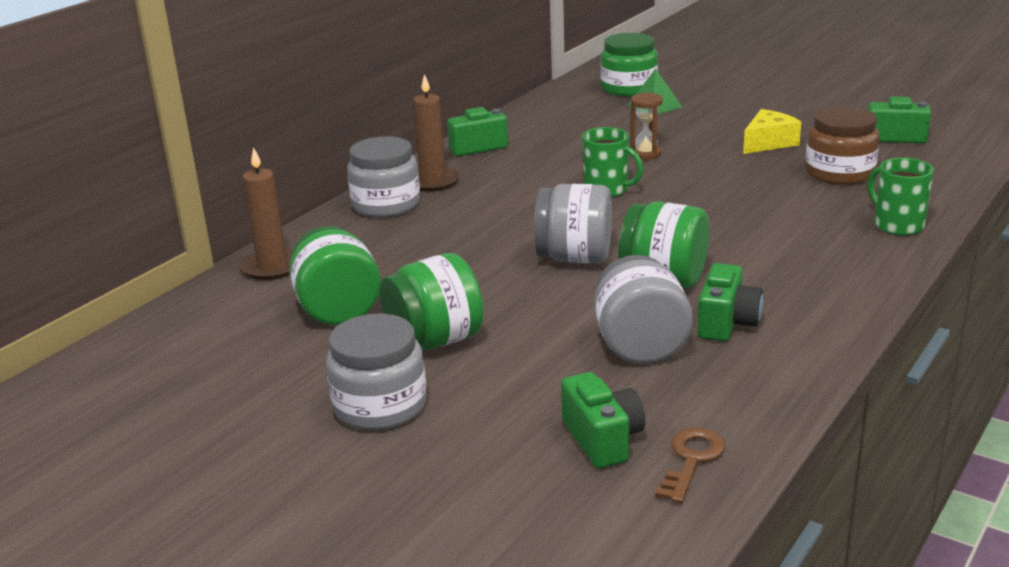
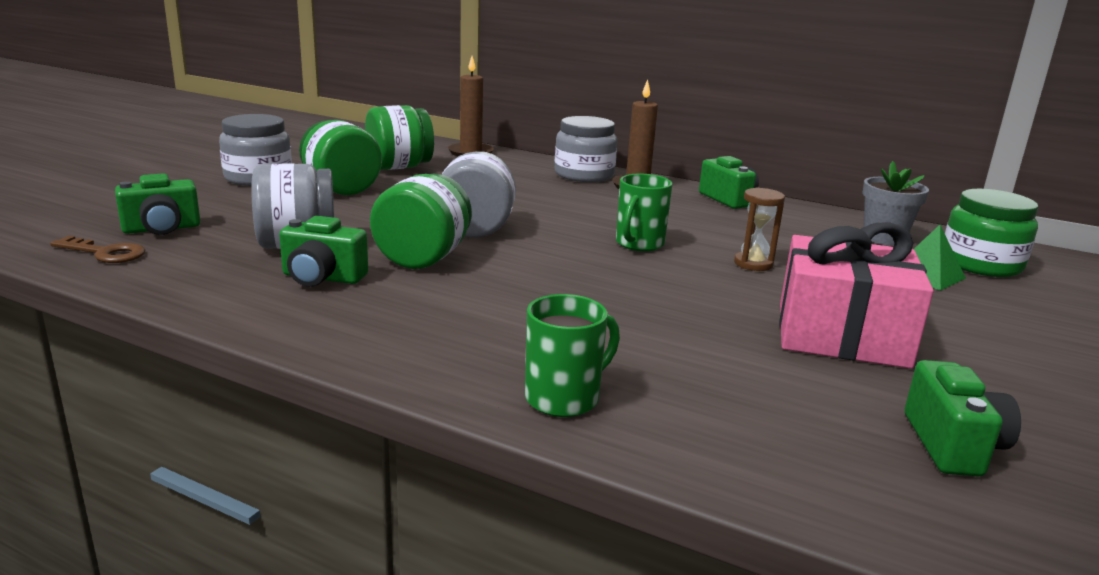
camera: 80 degrees right, 5 degrees down
yellow cheese [743,109,801,154] -> pink gift [779,222,934,369]
brown jar [805,106,880,185] -> none
none -> grey flower pot [863,161,929,246]

